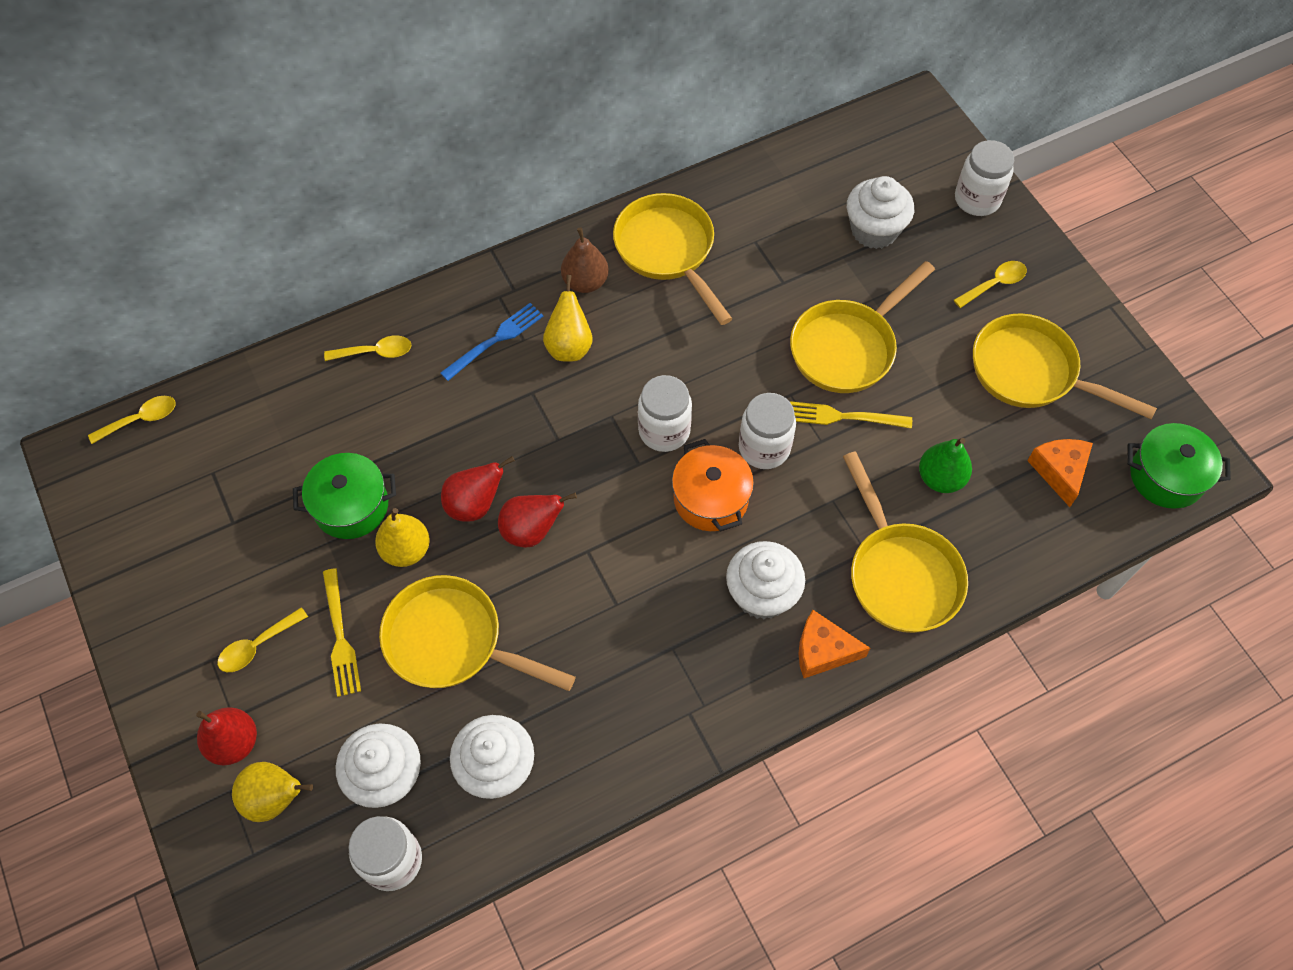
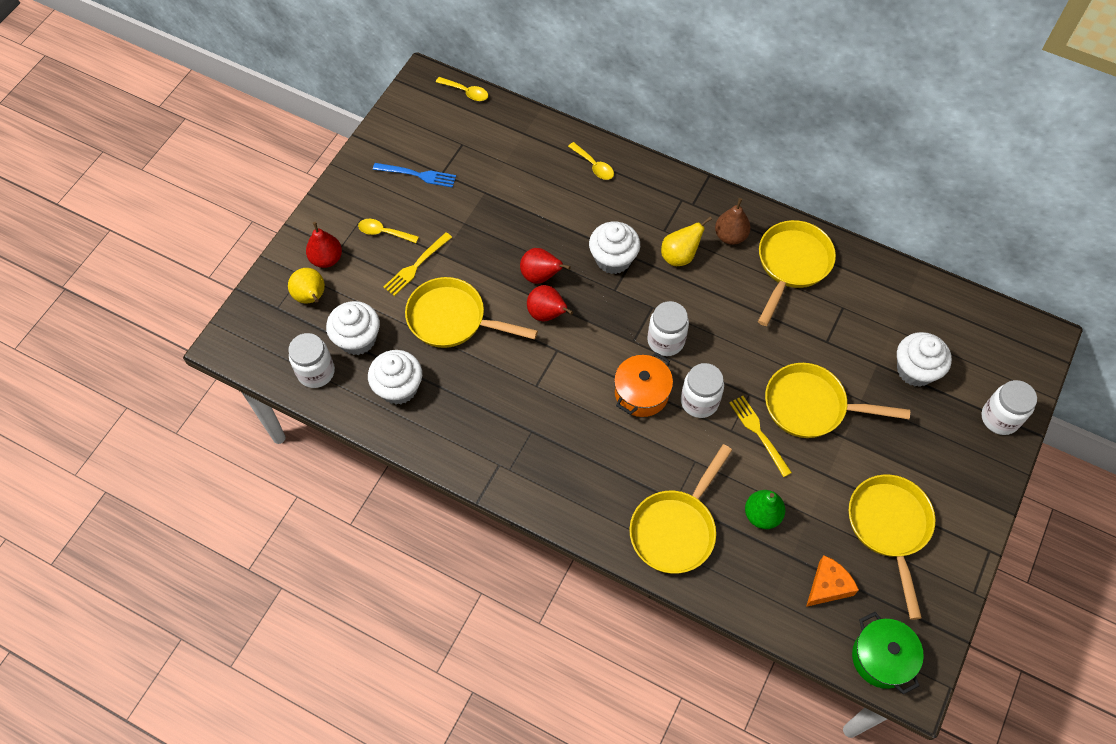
camera: 55 degrees right, 0 degrees up
green pot [293,453,396,539] -> none
yellow pear [375,508,430,567] -> none
yellow pan [379,575,576,691] -> yellow pan turned 60 degrees counterclockwise [405,277,538,348]
blue fork [440,303,543,381] -> blue fork moved to [373,163,456,188]
white cupcake [726,541,805,619] -> white cupcake moved to [589,222,640,274]
orange cheese [799,610,870,678] -> none
yellow spoon [954,261,1027,308] -> none

